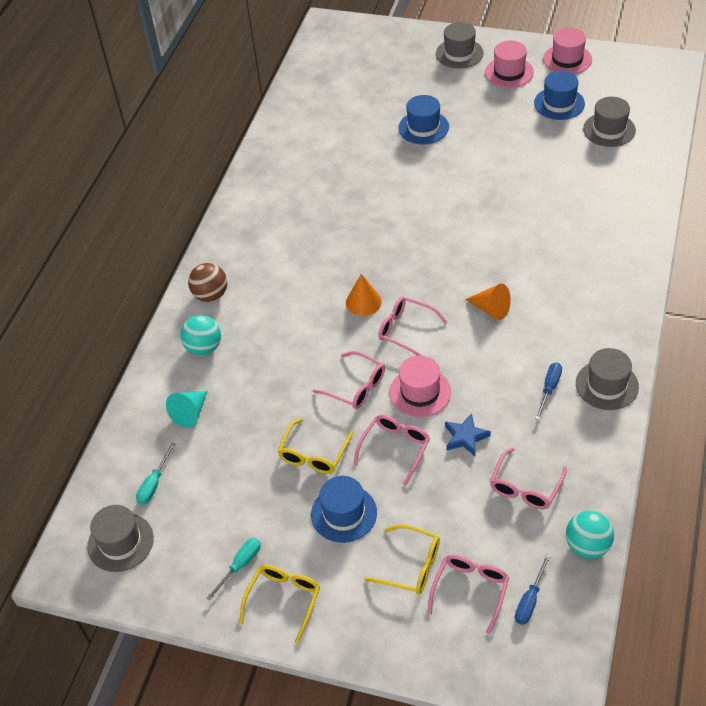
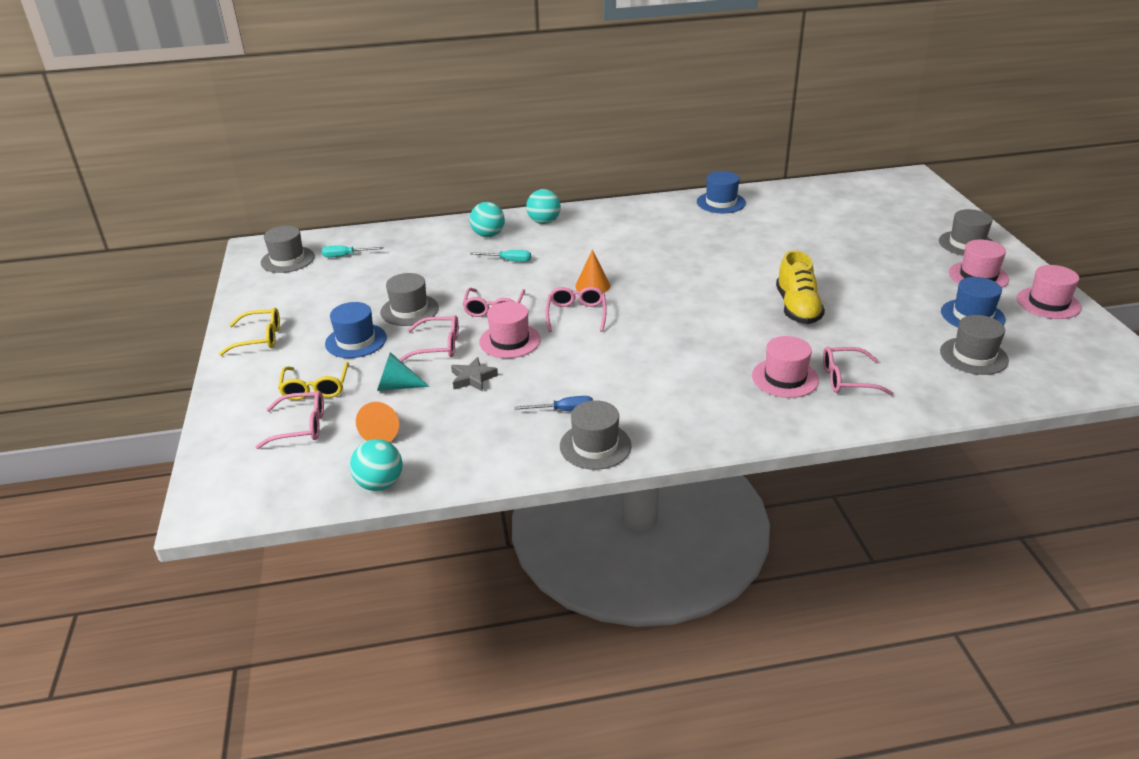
camera: 60 degrees right, 15 degrees down
turquoise cone [166,391,207,428] -> turquoise cone moved to [377,352,429,391]
brown ball [188,263,227,302] -> turquoise ball [526,189,561,224]
turquoise screwdriver [206,538,261,601] -> turquoise screwdriver moved to [470,250,531,262]
yellow glasses [277,418,353,474] -> grey hat [380,273,439,326]
blue hat [398,95,449,145] -> blue hat moved to [697,171,746,213]
blue star [445,413,491,456] -> grey star [451,357,498,392]
orange cone [465,284,511,320] -> orange cone moved to [356,402,399,442]
pink glasses [490,448,567,509] -> pink glasses moved to [823,347,894,396]
blue screwdriver [515,554,551,625] -> none
none -> pink hat [752,336,819,398]
none -> yellow shoe [776,250,825,324]

